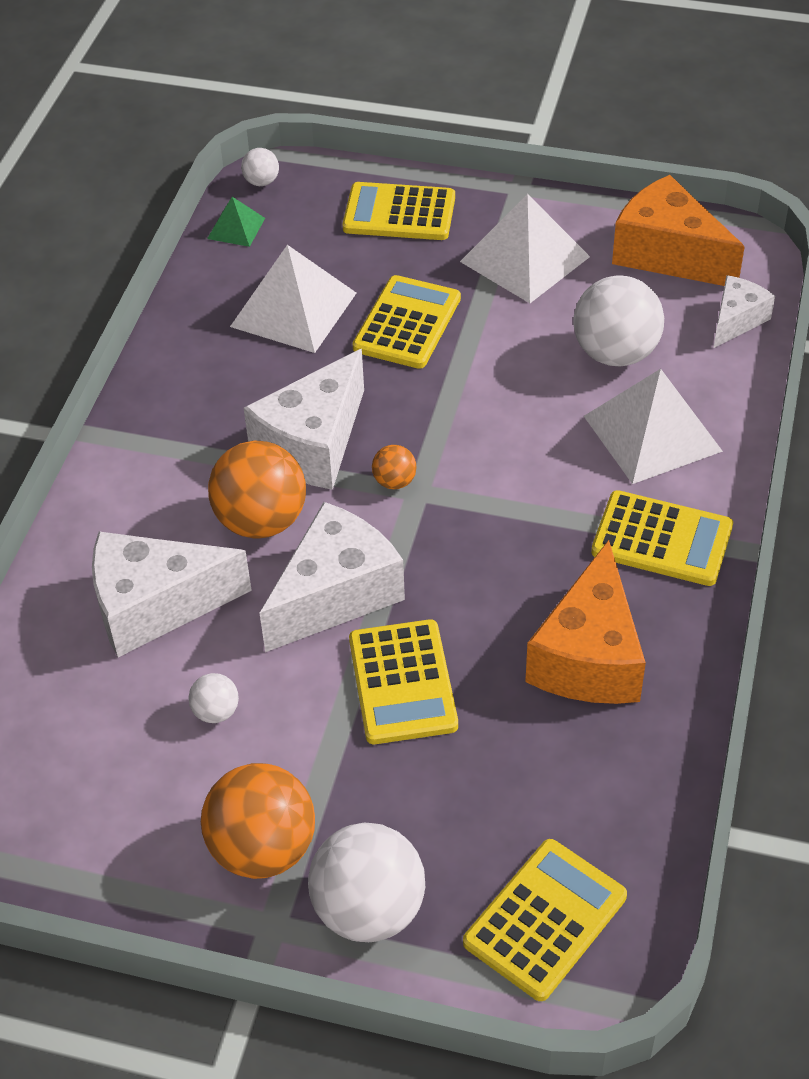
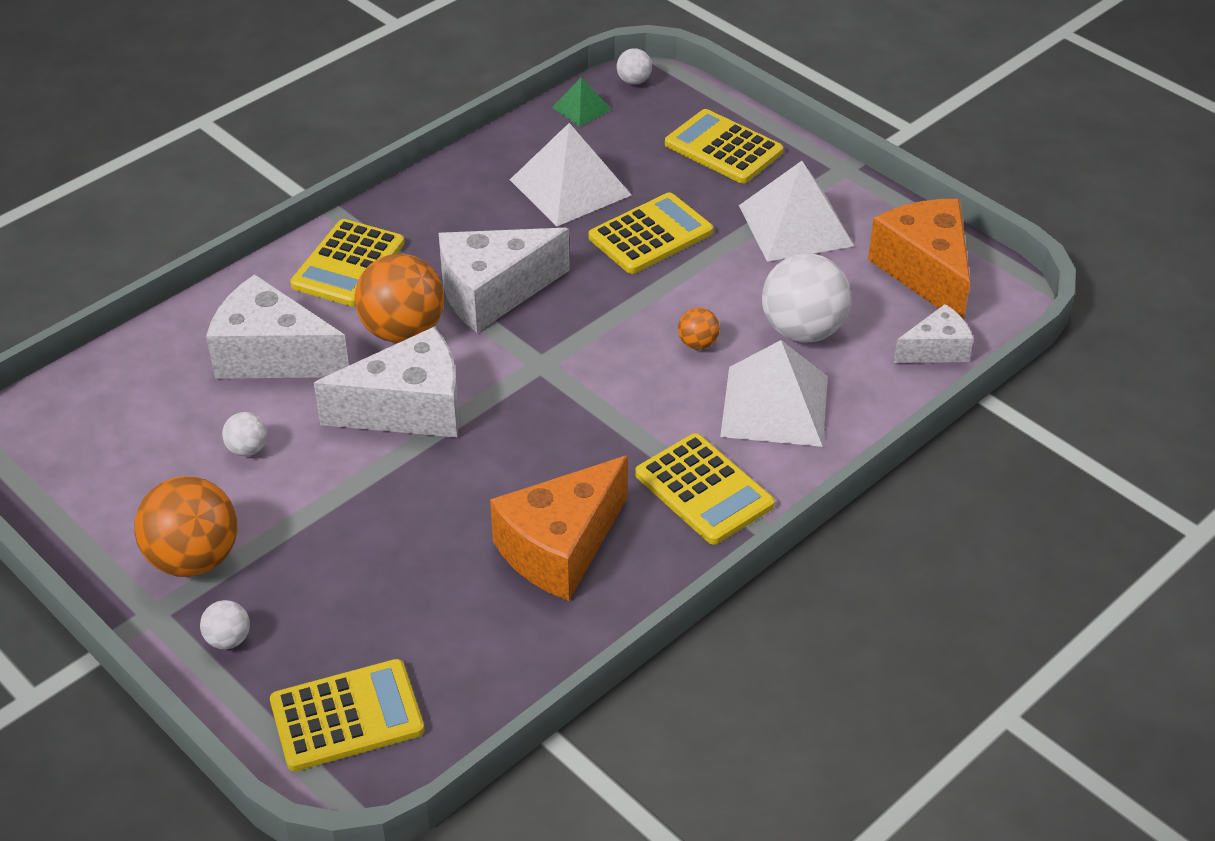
camera: 30 degrees right, 5 degrees down
white ball [308,823,425,942] -> white ball [200,600,250,649], size x0.47
yellow calculator [349,619,458,744] -> yellow calculator moved to [290,219,404,306]
orange ball [372,445,416,489] -> orange ball moved to [678,308,720,350]

